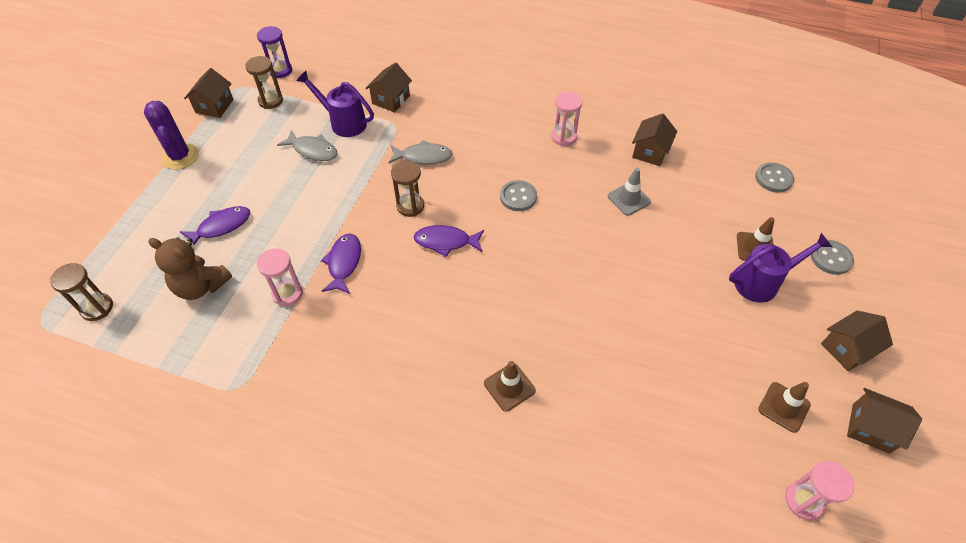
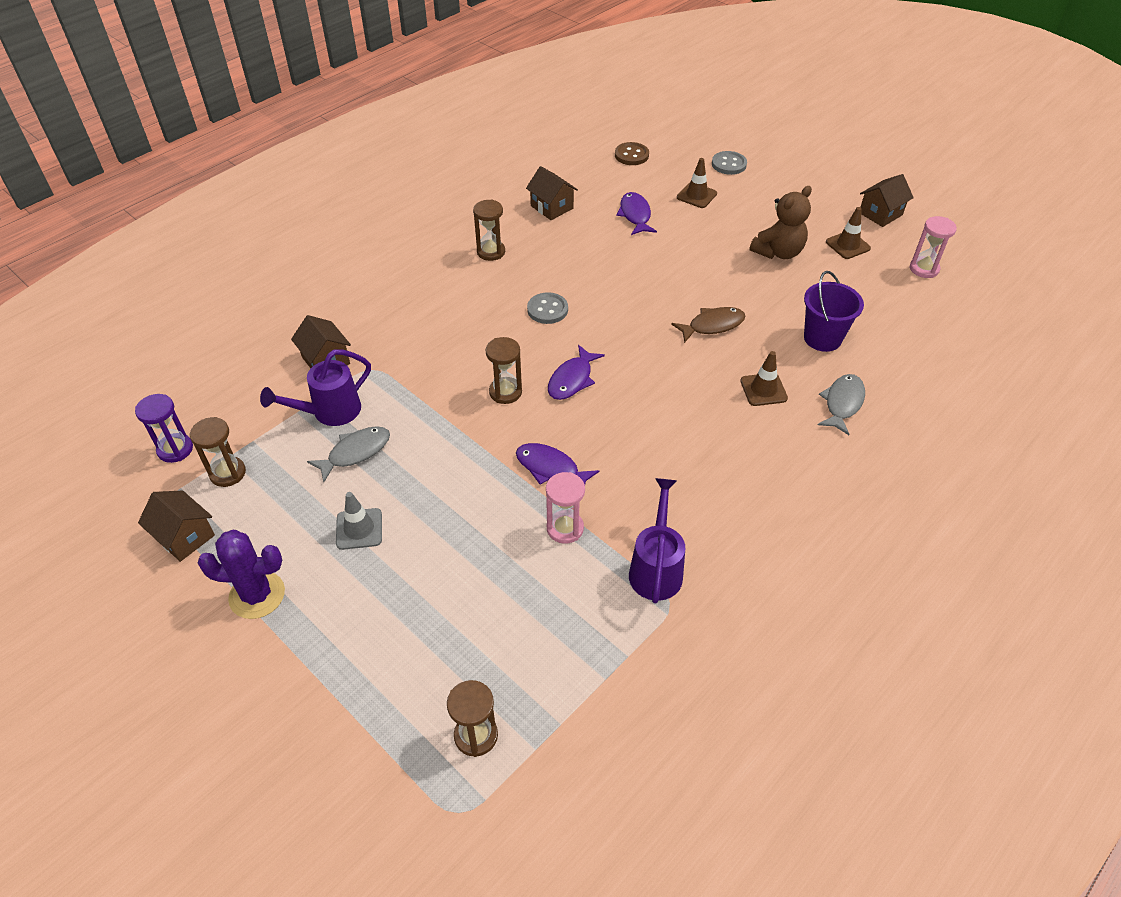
camera: 65 degrees left, 5 degrees down
brown teddy bear [148,237,232,300] -> brown teddy bear moved to [750,186,812,259]
purple fish [180,206,251,245] -> purple fish moved to [616,192,657,235]
grey fish [388,140,453,165] -> grey fish moved to [818,374,865,435]
pink hourglass [551,92,582,146] -> brown hourglass [473,199,505,261]
grey traffic cone [608,168,651,216] -> grey traffic cone moved to [336,492,382,550]
purple watering can [729,233,832,303] -> purple watering can moved to [629,478,685,603]
grey button [755,162,794,192] -> brown button [615,142,649,165]
brown house [821,311,893,371] -> none
none -> brown fish [671,307,746,343]
none -> purple bucket [804,271,864,352]

